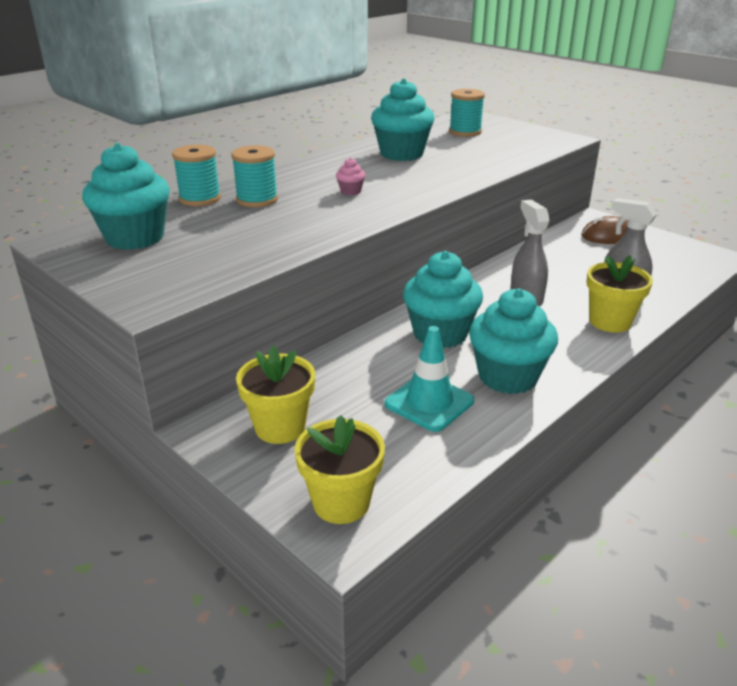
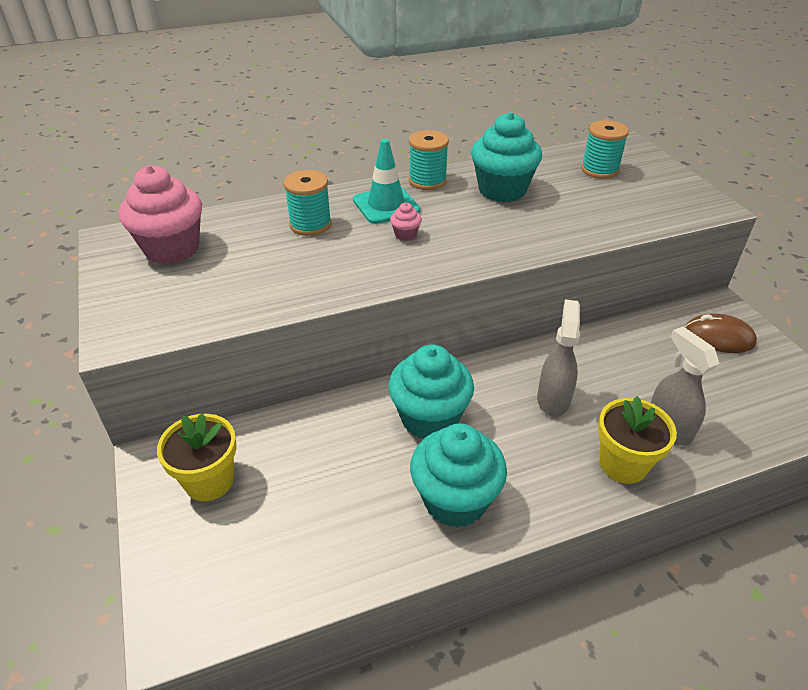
camera: 25 degrees right, 10 degrees up
turquoise cupcake [82,143,170,250] -> pink cupcake [119,165,202,264]
turquoise spool [172,145,221,206] -> turquoise spool moved to [409,130,449,190]
yellow flower pot [295,415,385,524] -> none
turquoise traffic cone [385,326,474,432] -> turquoise traffic cone moved to [353,139,420,224]

